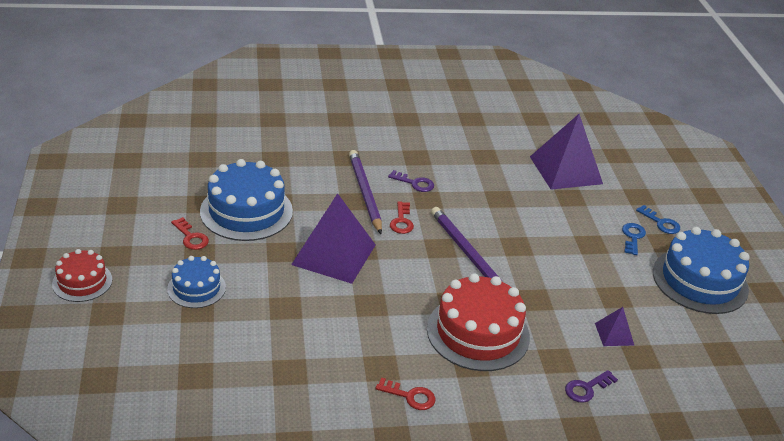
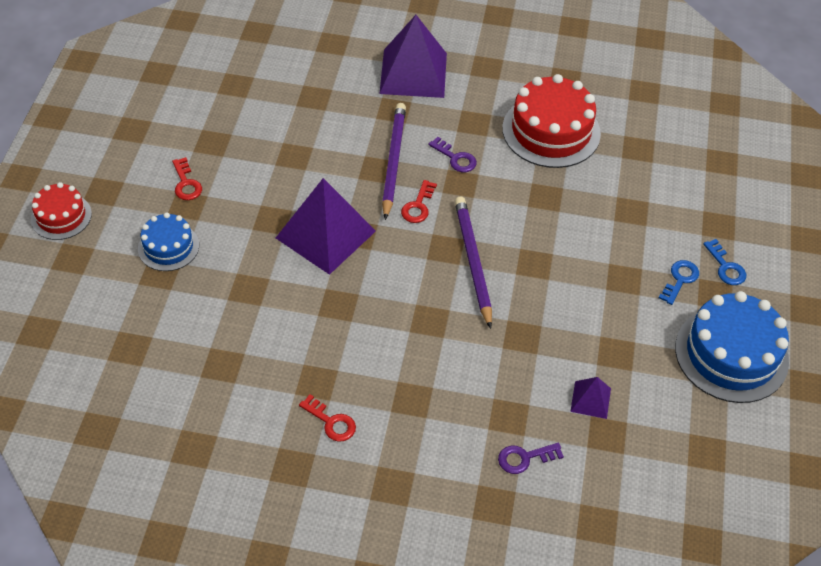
camera: 20 degrees right, 15 degrees up
blue cake [200,159,293,241] -> none
red cake [427,273,530,371] -> red cake moved to [502,74,601,168]
purple pyramid [530,114,603,190] -> purple pyramid moved to [379,15,447,98]

